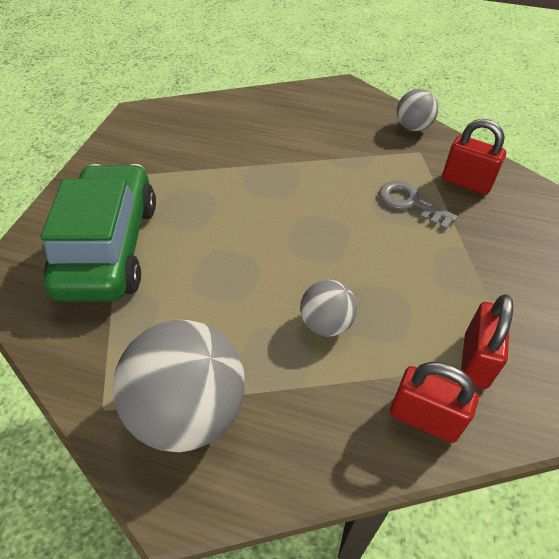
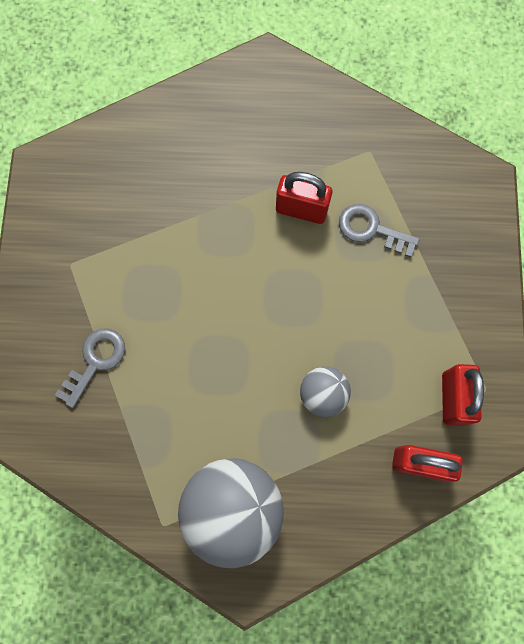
camera: 15 degrees left, 25 degrees up
green car [41,164,156,302] -> grey key [55,329,125,408]
grey ball [397,89,438,131] -> none
red padlock [442,119,506,195] -> red padlock moved to [276,172,332,224]

